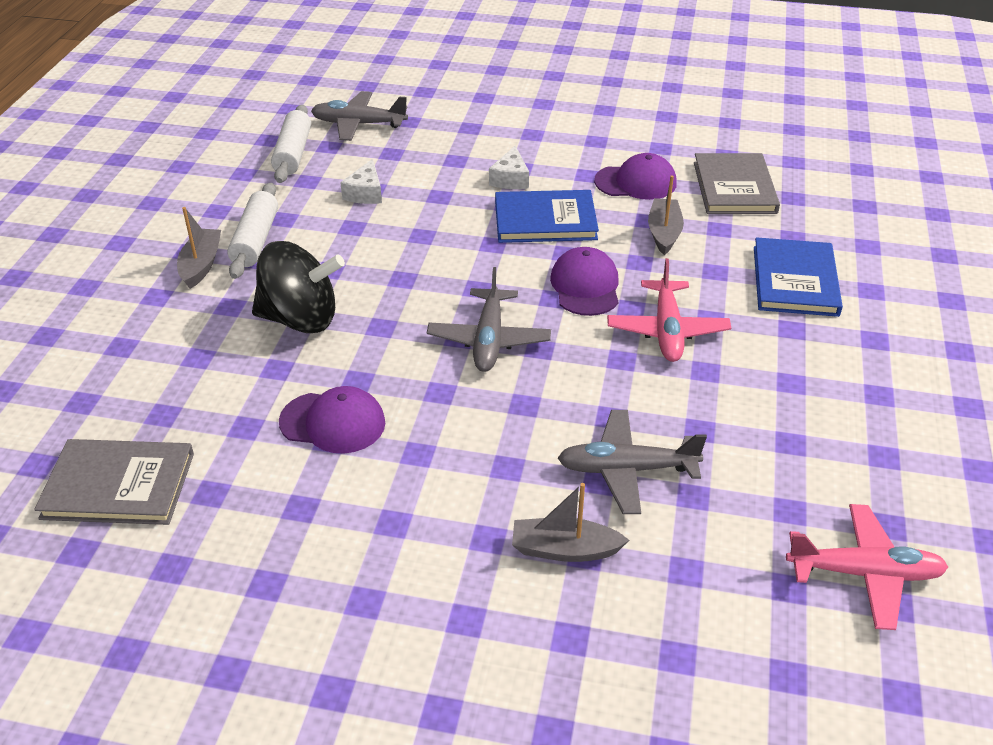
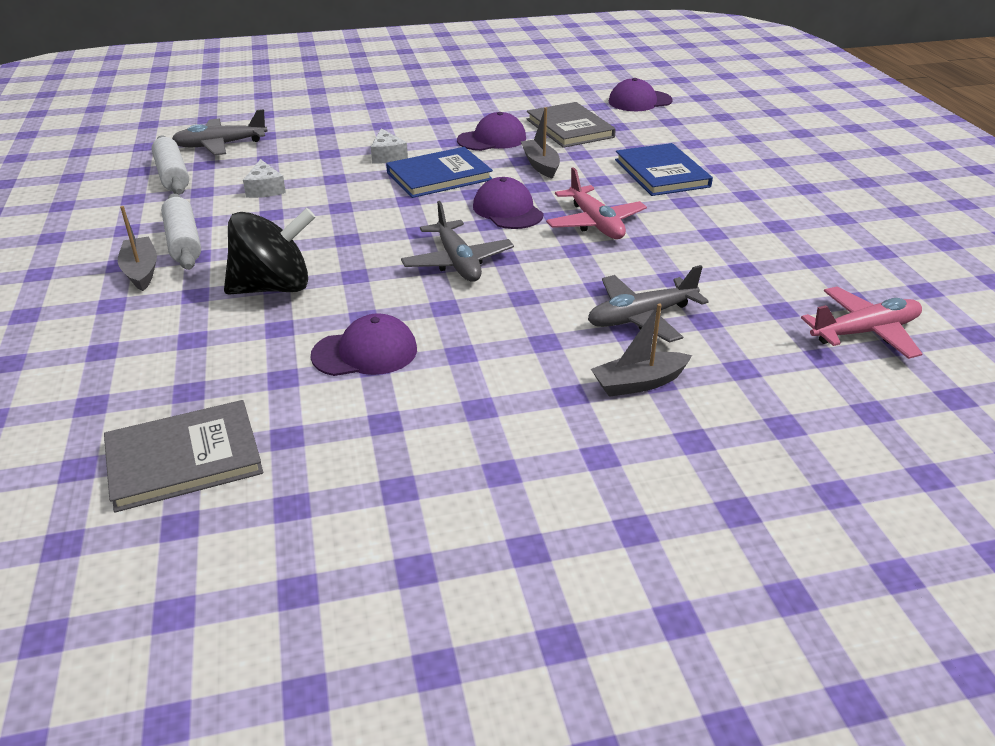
camera: 25 degrees left, 5 degrees down
none -> purple cap [609,78,673,111]

